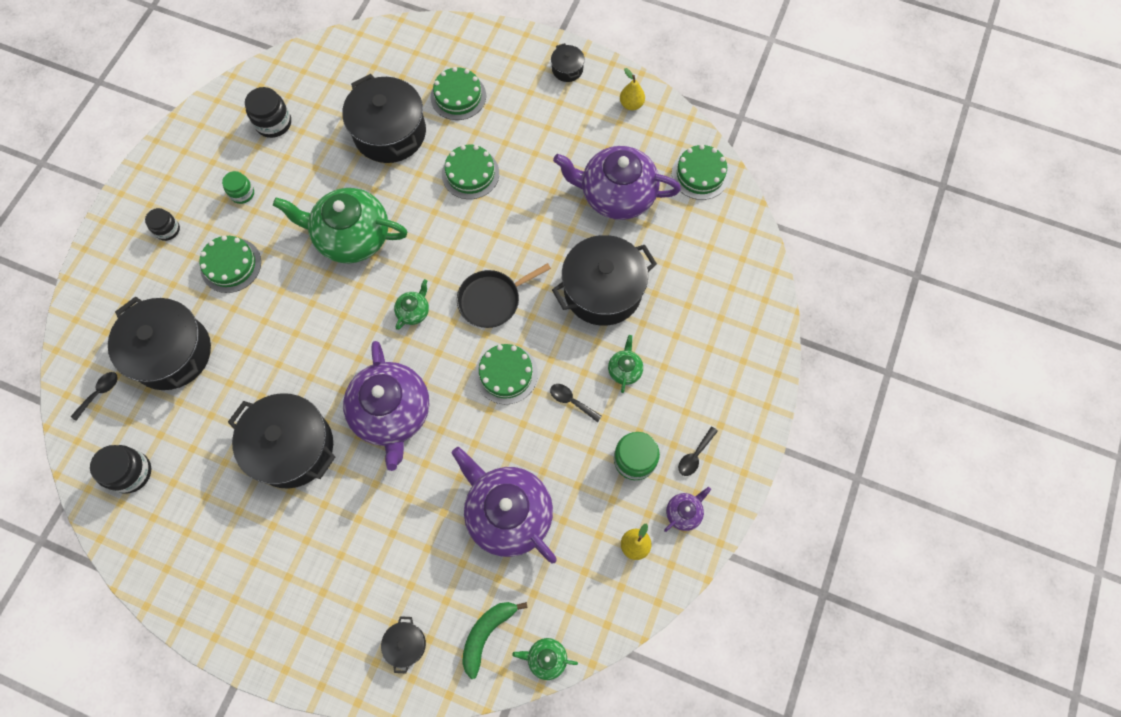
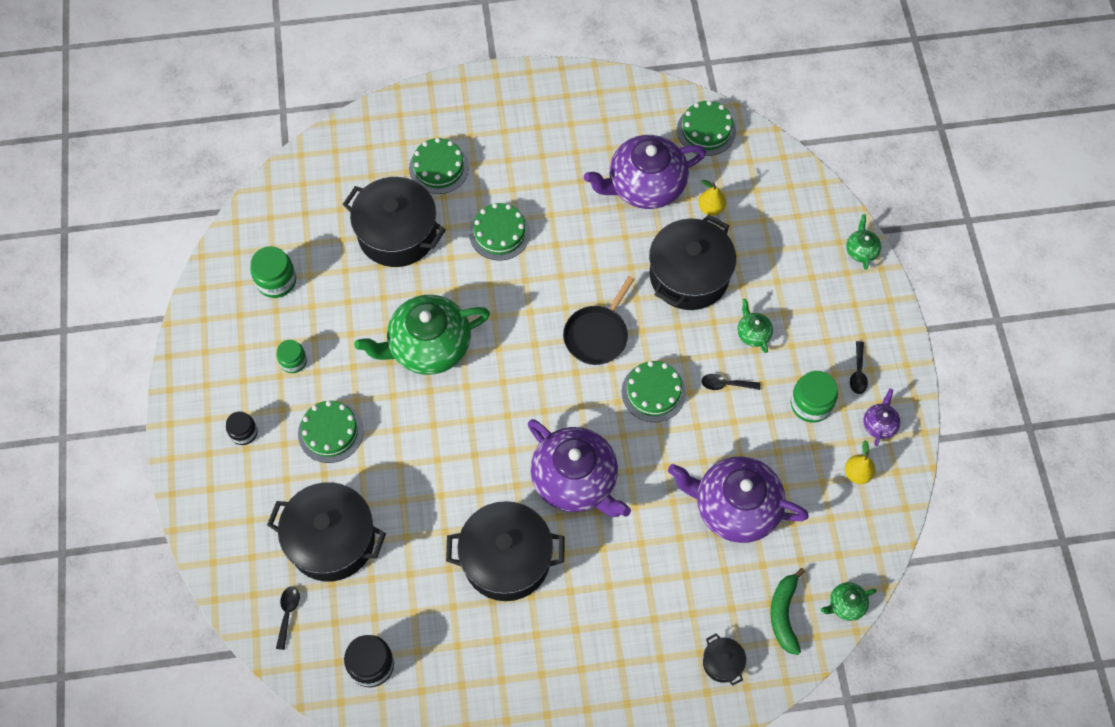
camera: 30 degrees left, 5 degrees down
black jar [245,87,291,138] -> green jar [250,246,296,298]
green teapot [394,279,429,330] -> green teapot moved to [846,215,881,270]
black pot [551,43,585,82] -> none
yellow pear [620,68,645,110] -> yellow pear moved to [698,180,726,216]

